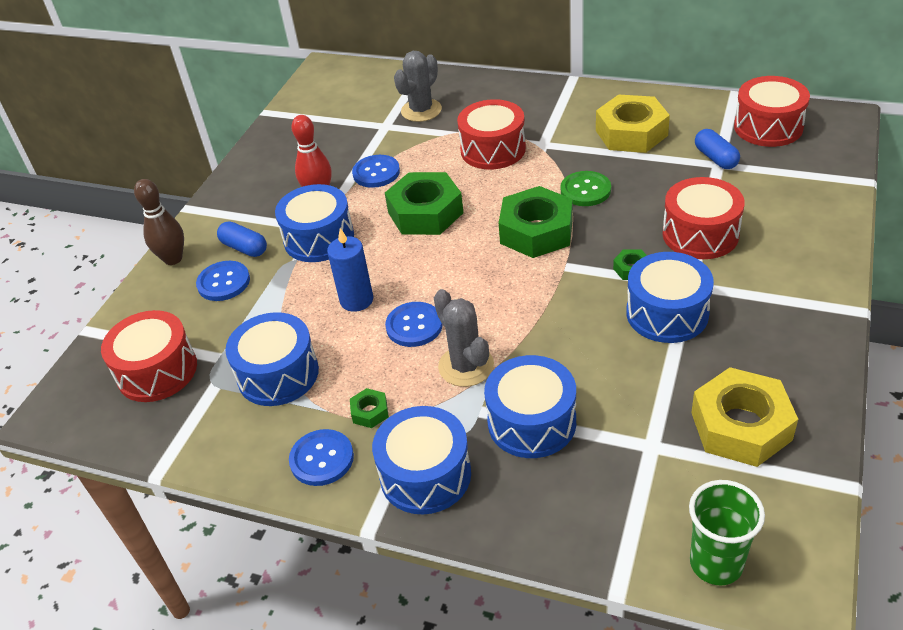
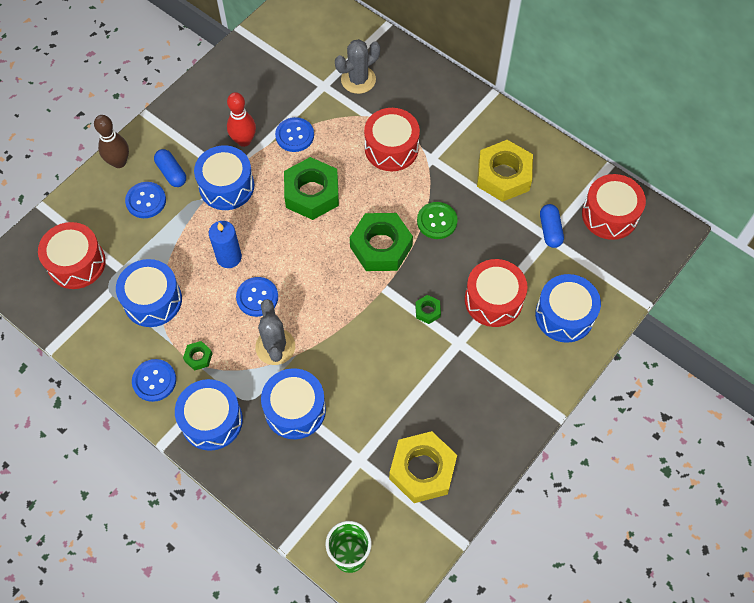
camera: 15 degrees right, 20 degrees up
blue drum [626,252,714,343] -> blue drum moved to [535,274,601,343]

